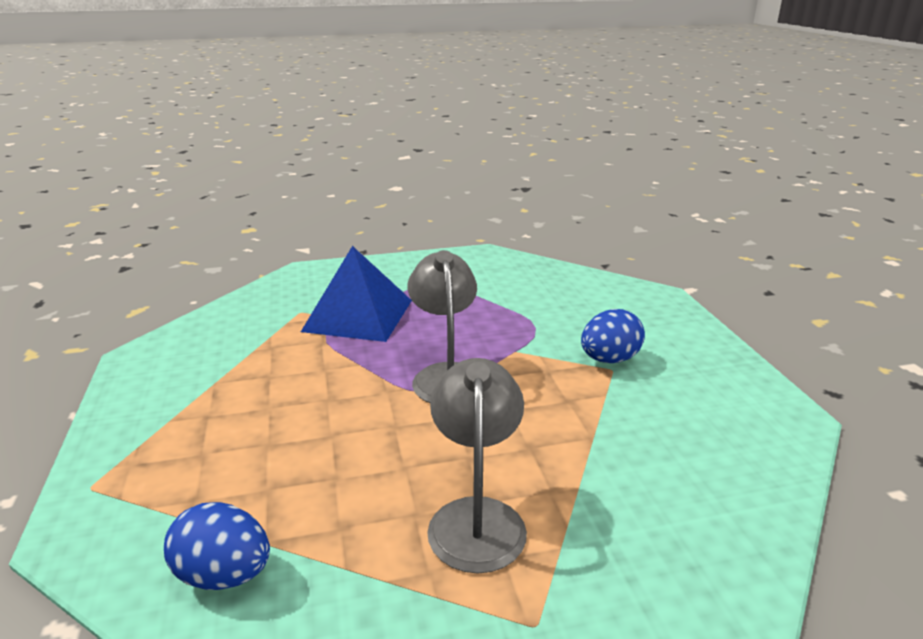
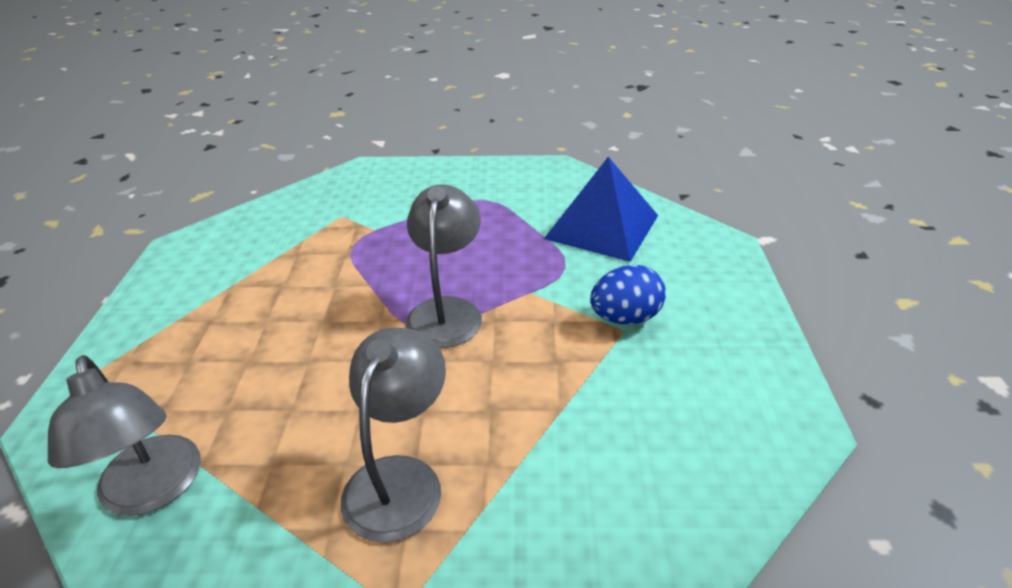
camera: 15 degrees right, 10 degrees up
blue egg [164,502,270,590] -> grey lamp [48,355,200,516]
blue pyramid [301,246,412,342] -> blue pyramid moved to [544,157,658,262]

